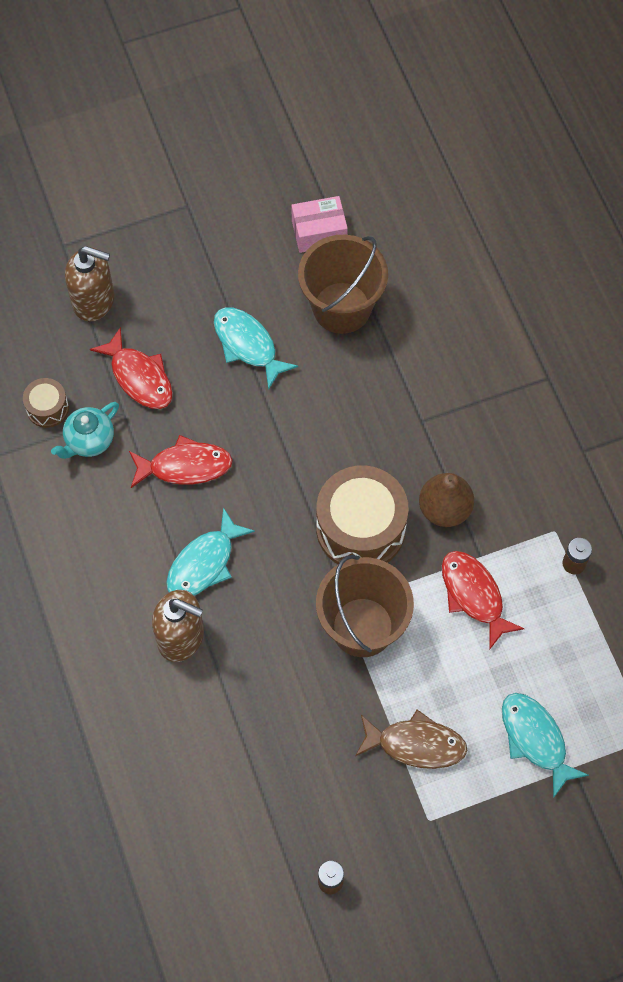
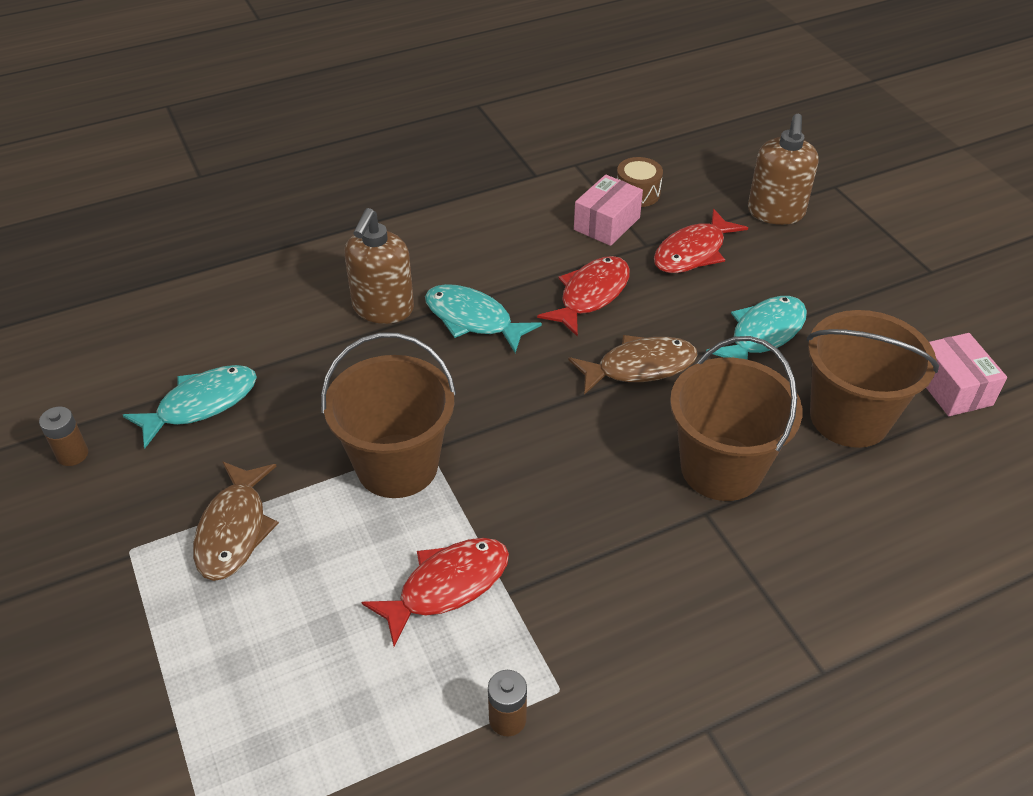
camera: 85 degrees right, 20 degrees down
turquoise teapot [51,402,119,459] -> pink box [574,175,643,246]
red fish [129,435,233,488] -> red fish turned 135 degrees counterclockwise [537,256,630,337]
brown drum [316,465,408,564] -> none
brown pear [419,473,474,527] -> none
turquoise fish [502,693,589,798] -> turquoise fish moved to [123,365,257,448]
none -> brown fish [568,335,698,395]
none -> brown bucket [670,336,802,501]

